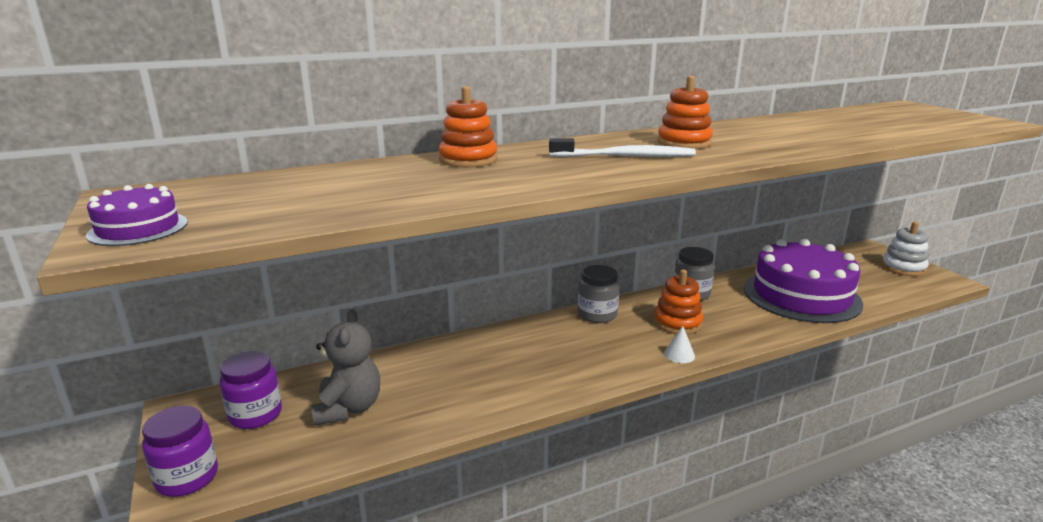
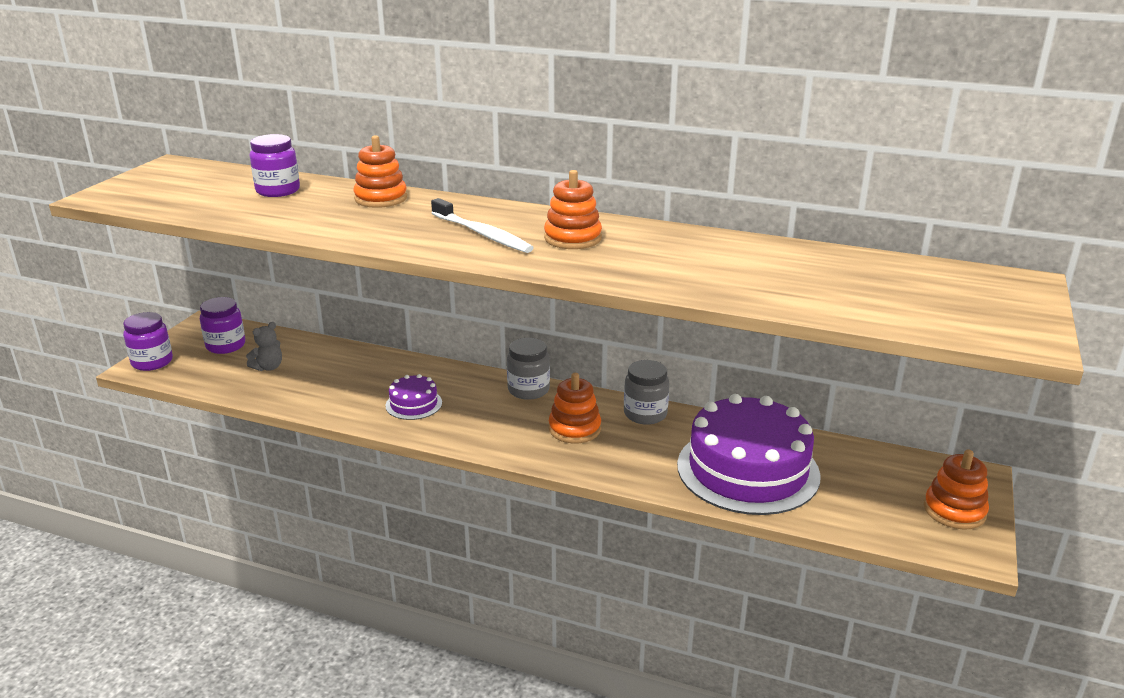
camera: 45 degrees right, 5 degrees up
purple cake [86,184,187,246] -> purple cake moved to [385,374,442,420]
grey teddy bear [311,309,380,426] -> grey teddy bear [246,322,282,371], size x0.61
white cone [664,326,695,363] -> none
white stacking toy [881,222,929,276] -> orange stacking toy [924,449,989,530]
none -> purple jar [250,134,300,197]

